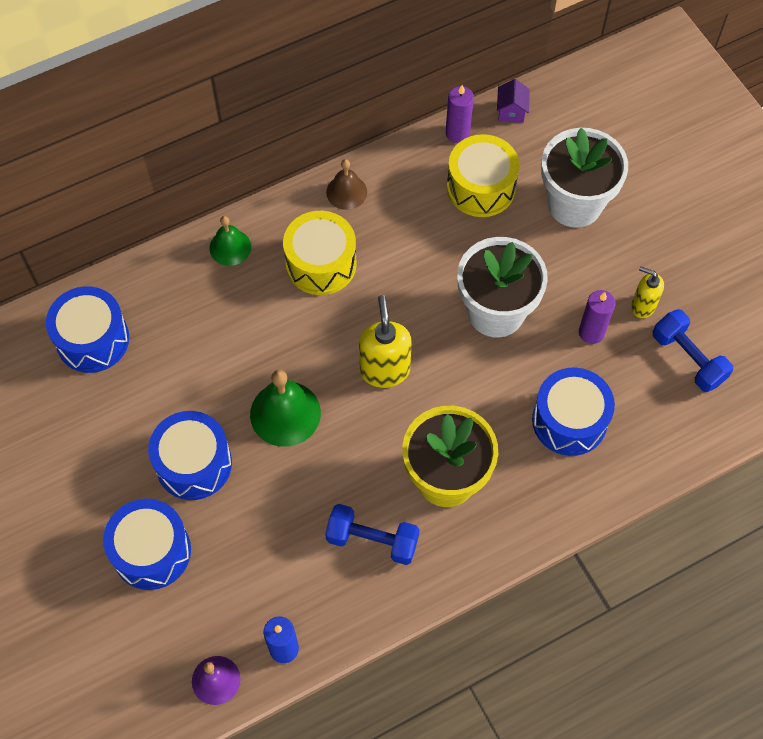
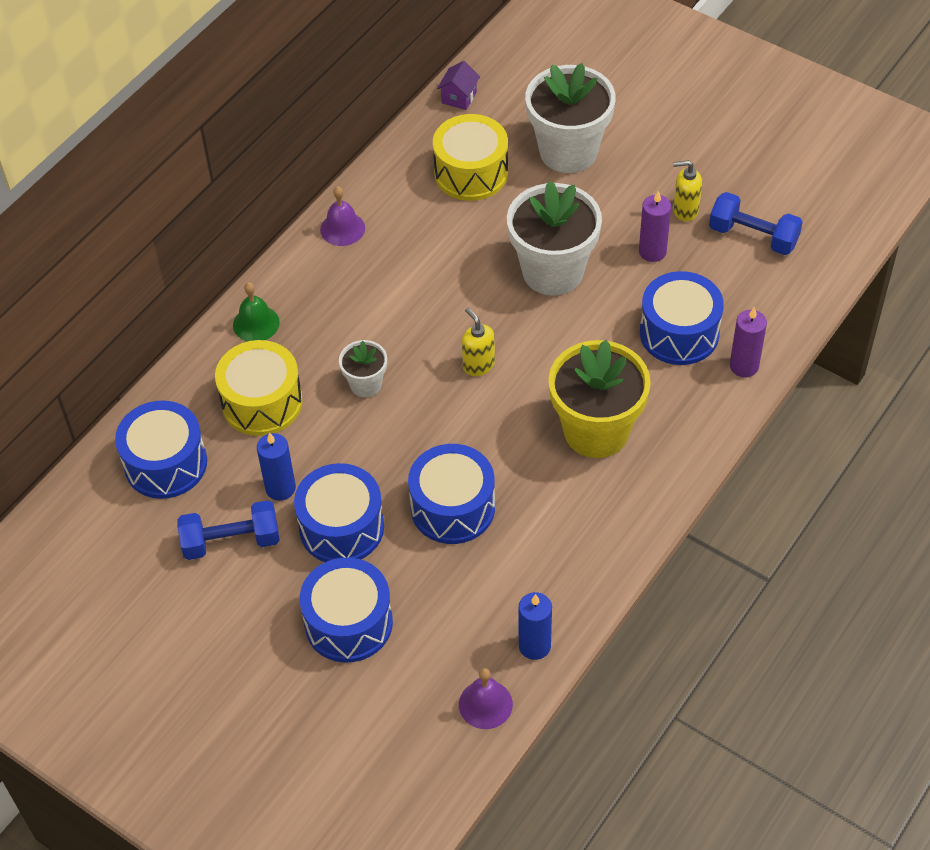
camera: 25 degrees left, 10 degrees down
green bell [250,370,321,447] -> none
yellow drum [283,211,357,295] -> yellow drum moved to [215,340,303,436]
blue dumbbell [325,504,420,565] -> blue dumbbell moved to [177,500,280,560]
brown bell [326,159,367,210] -> purple bell [320,186,365,246]
yellow soap dispenser [359,295,412,388] -> yellow soap dispenser [462,308,495,376], size x0.62
purple candle [446,85,474,143] -> purple candle moved to [730,307,767,377]
purple house [497,79,530,123] -> purple house turned 45 degrees clockwise [437,61,480,110]
none -> blue candle [257,432,296,501]
none -> white flower pot [339,340,387,397]
none -> blue drum [408,444,495,544]

